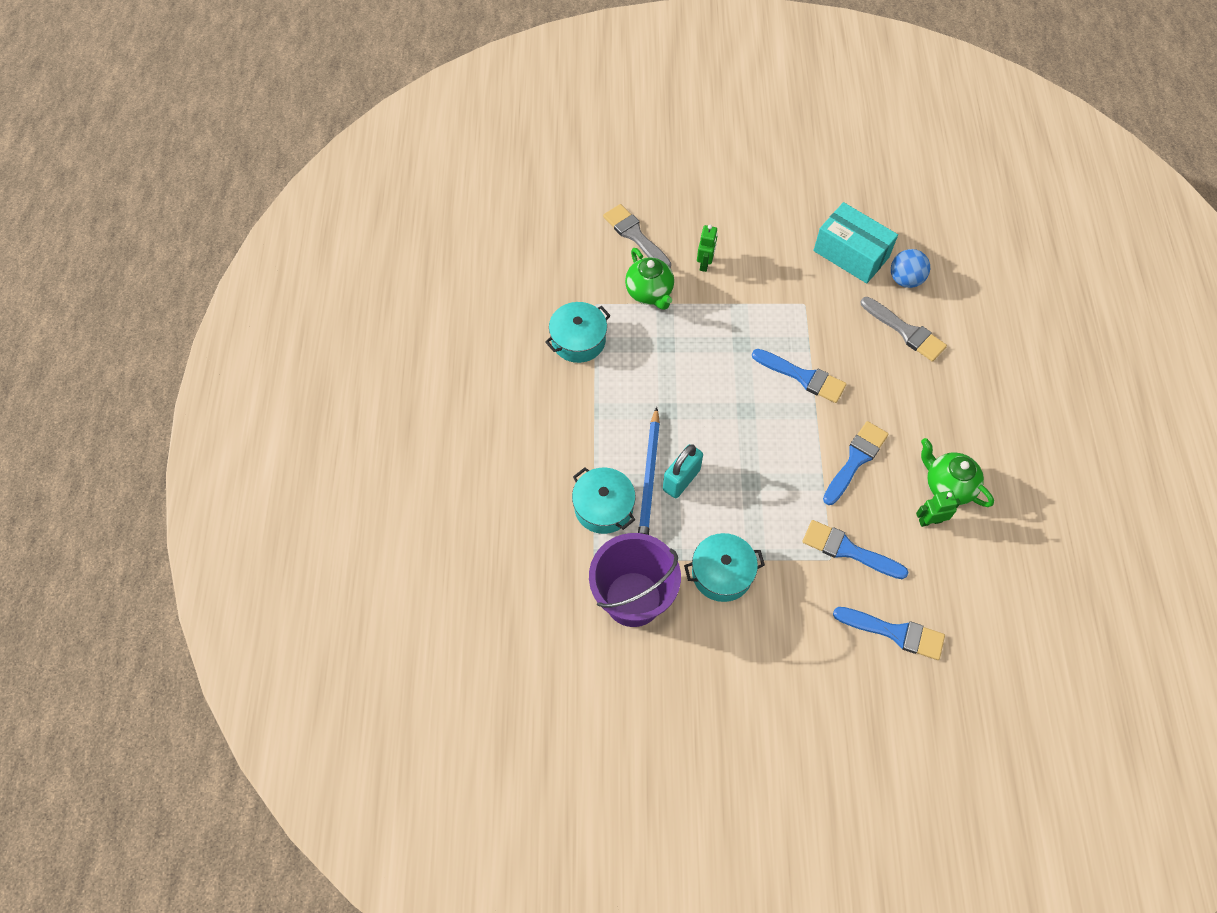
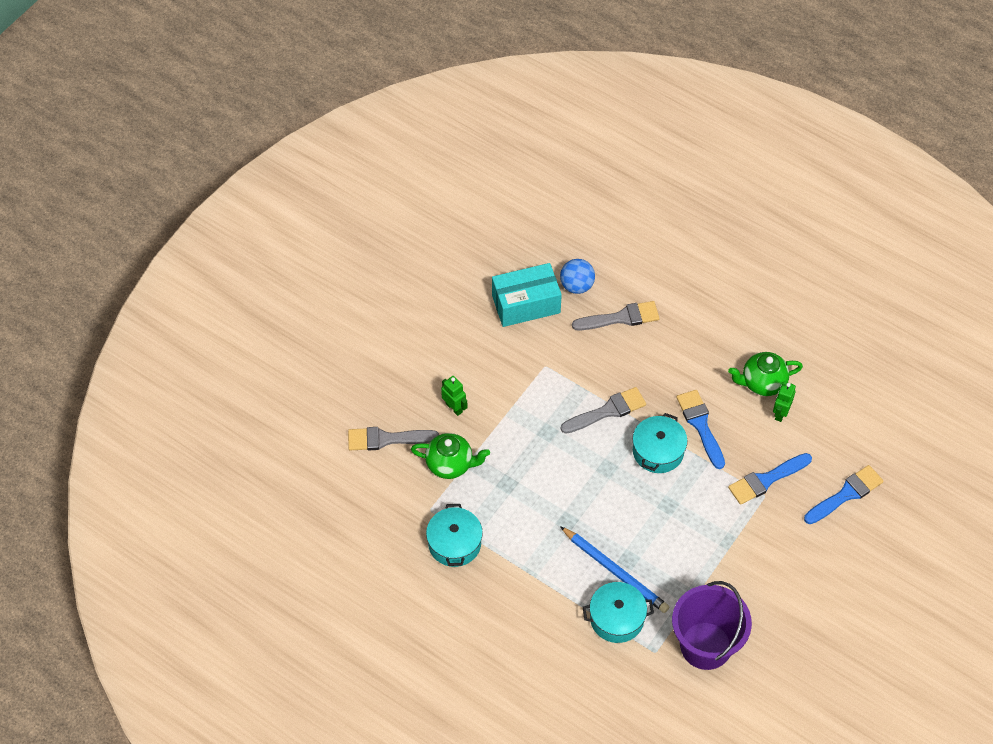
camera: 55 degrees left, 5 degrees down
turquoise padlock [663,444,703,498] -> none
turquoise pot [684,533,765,602] -> turquoise pot moved to [633,413,687,473]
blue brush [752,349,847,403] -> grey brush [561,387,646,434]

